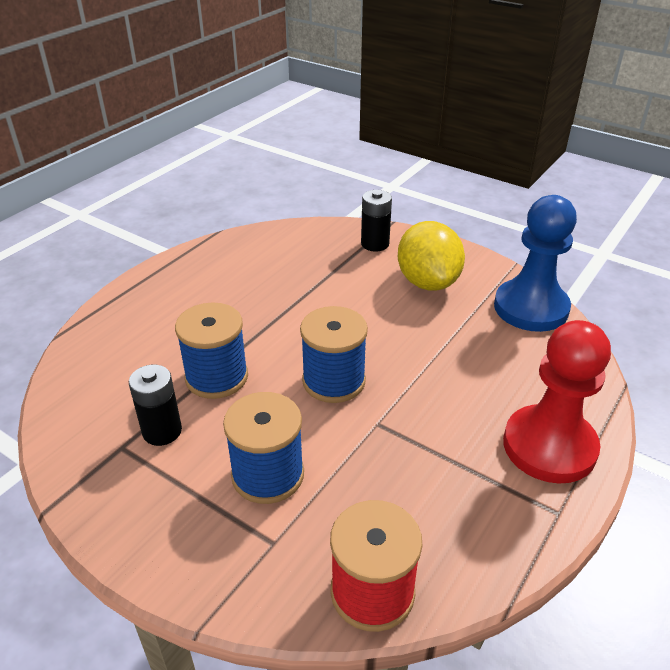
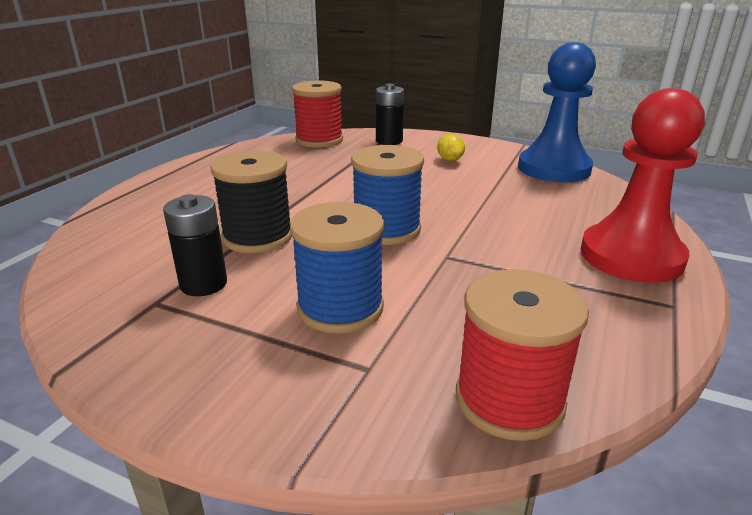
camera: 10 degrees left, 10 degrees down
blue spool [175,302,248,399] -> black spool [210,150,292,253]
yellow lemon [398,221,465,290] -> yellow lemon [437,134,465,161], size x0.42
none -> red spool [292,81,343,148]

